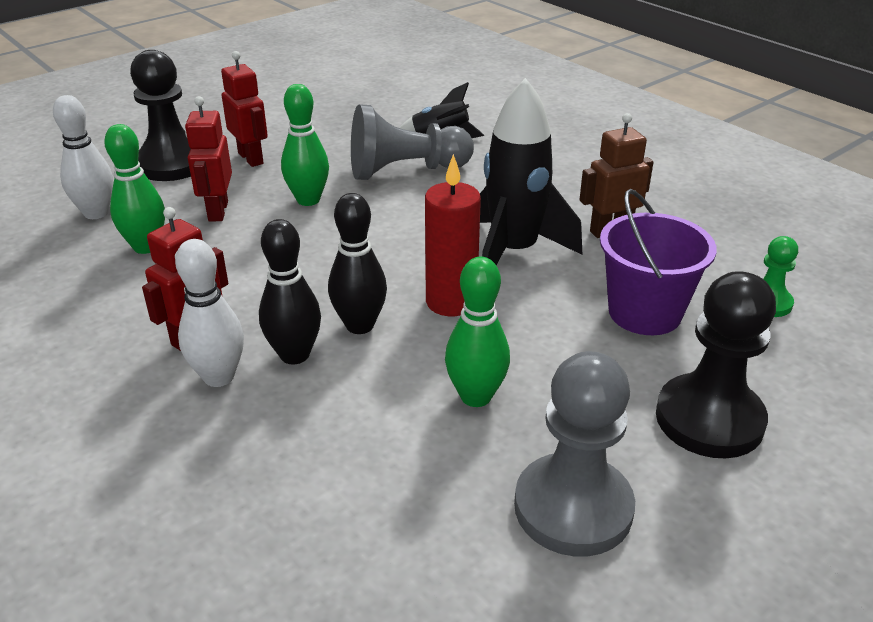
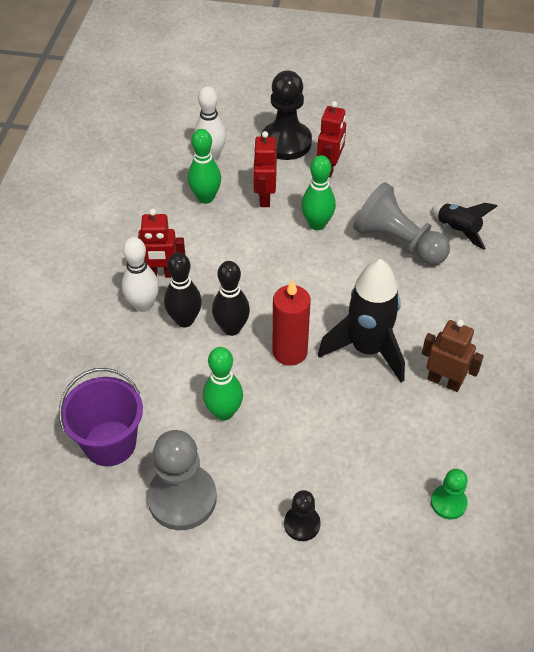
camera: 50 degrees right, 15 degrees up
red robot [185,96,232,222] -> red robot turned 45 degrees counterclockwise [253,131,277,207]
purple bucket [600,189,717,335] -> purple bucket moved to [59,368,143,466]
black pawn [656,271,776,459] -> black pawn [284,490,320,541], size x0.52

